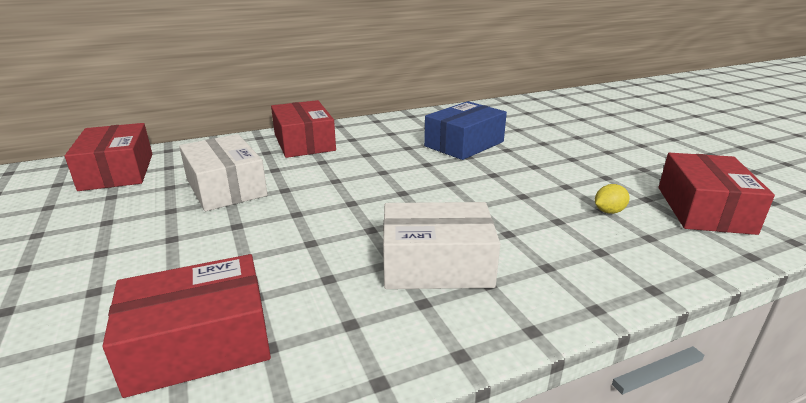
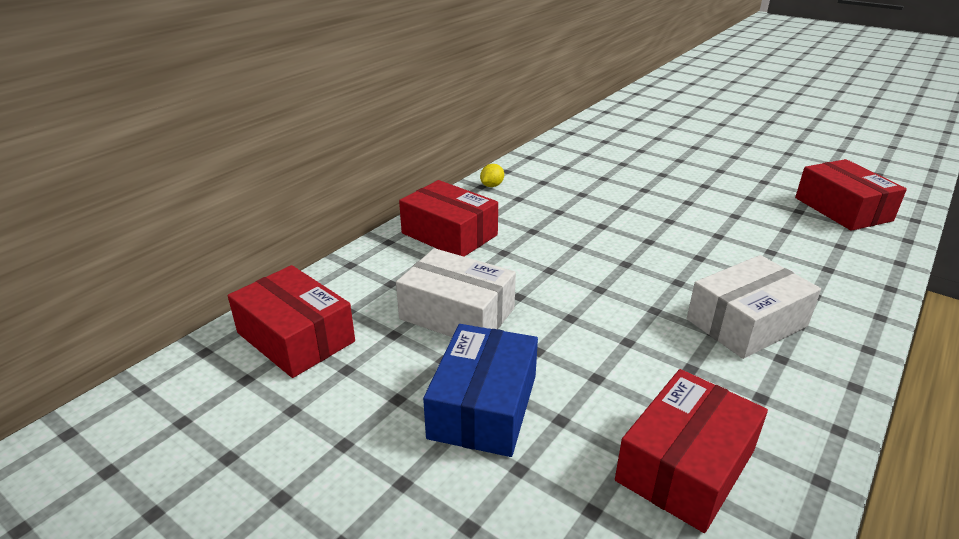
camera: 30 degrees left, 5 degrees up
blue box [424,101,507,160] -> blue box moved to [423,324,538,457]
yellow lemon [595,184,630,214] -> yellow lemon moved to [480,164,504,187]

